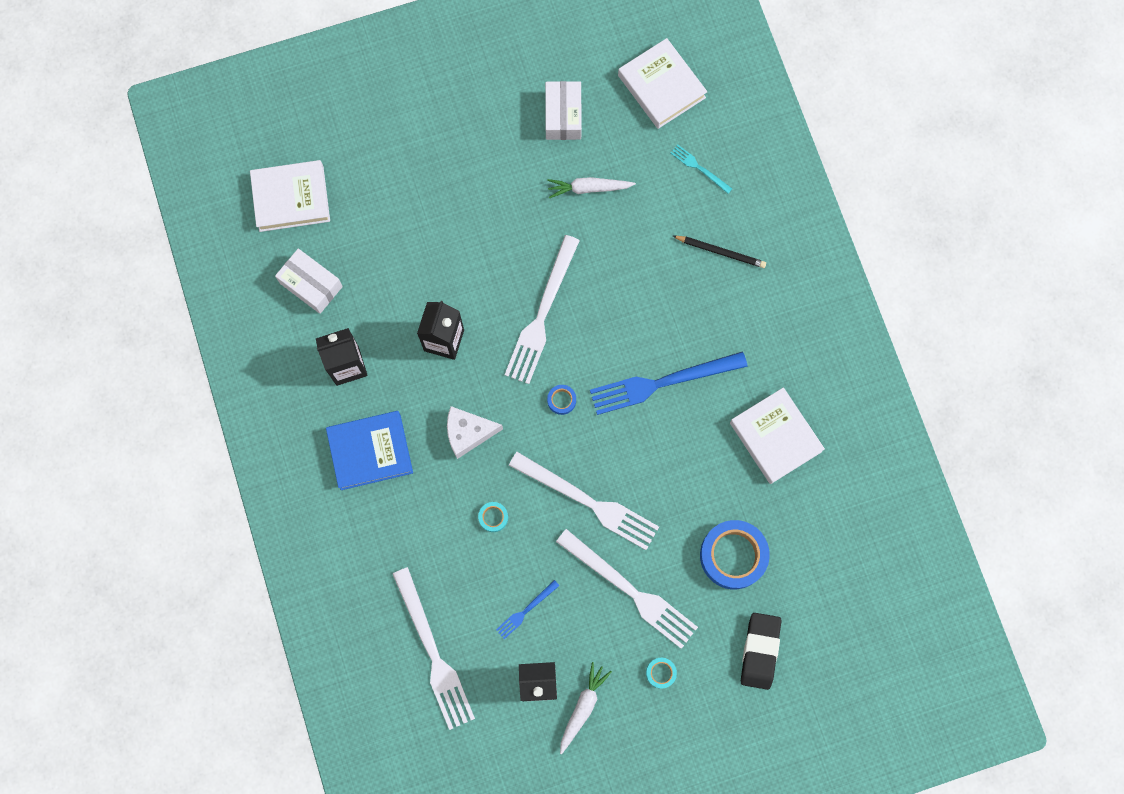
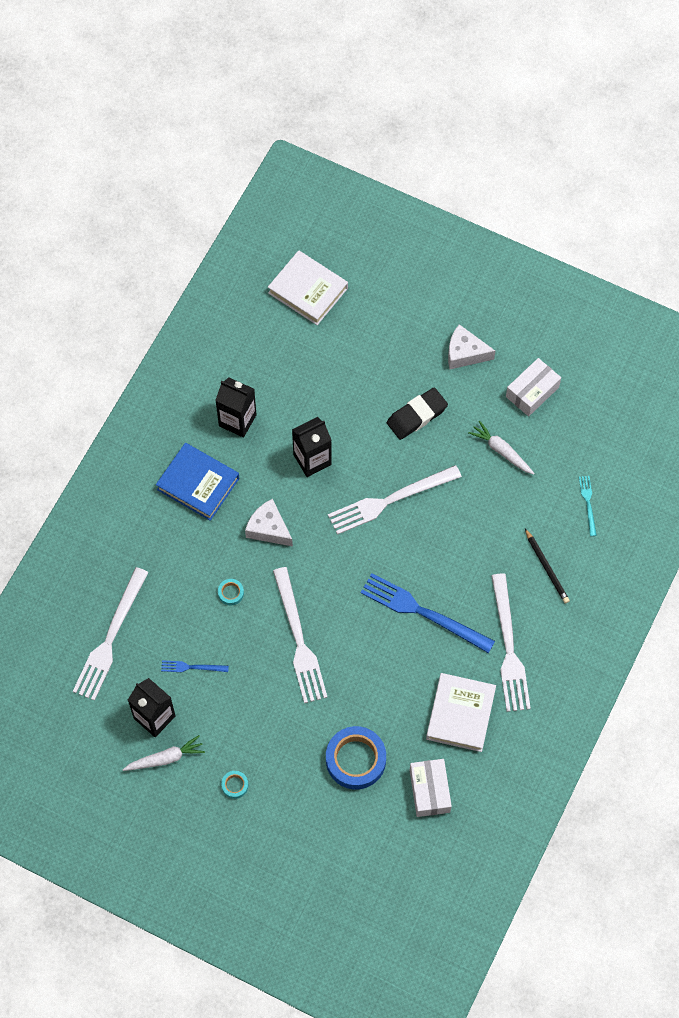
camera: 45 degrees right, 10 degrees down
white box [275,249,343,314] -> white box moved to [410,759,452,817]
blue tape [547,385,576,415] -> none
white fork [556,529,698,649] -> white fork moved to [491,573,531,712]
white book [618,38,707,129] -> none
black eraser [741,613,781,690] -> black eraser moved to [387,388,448,440]
none -> white cheese [448,324,495,369]

